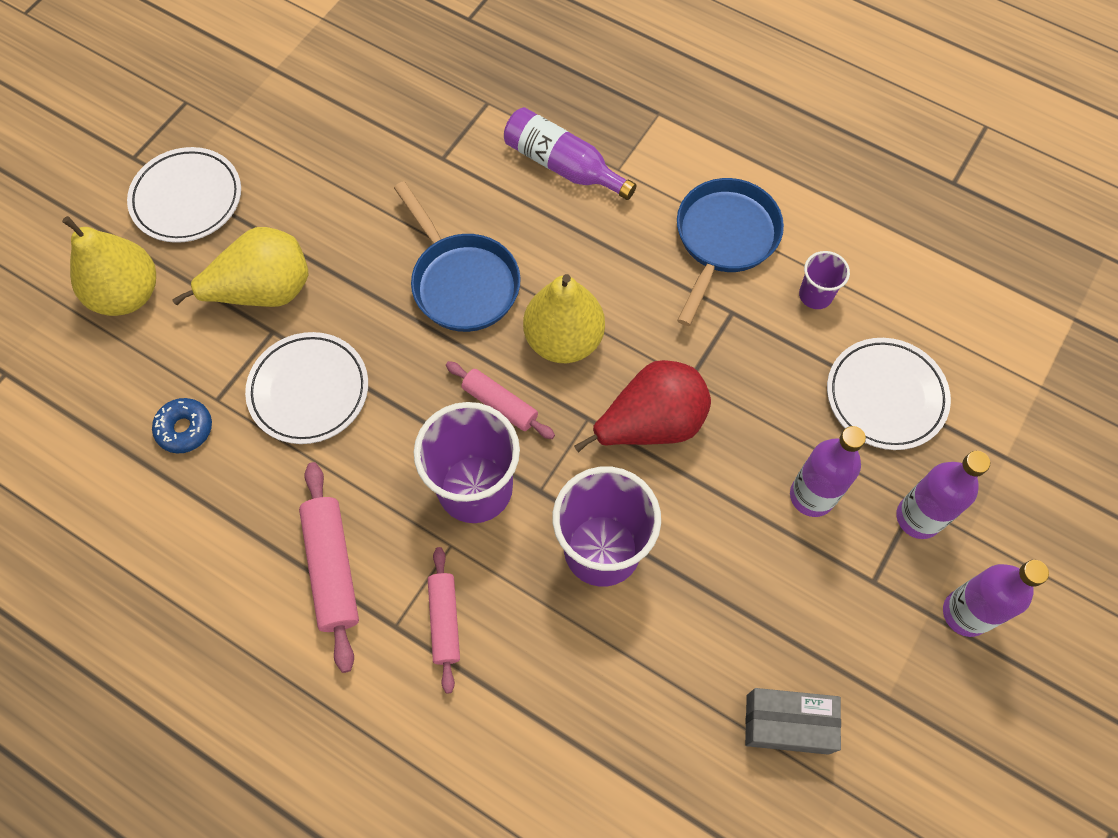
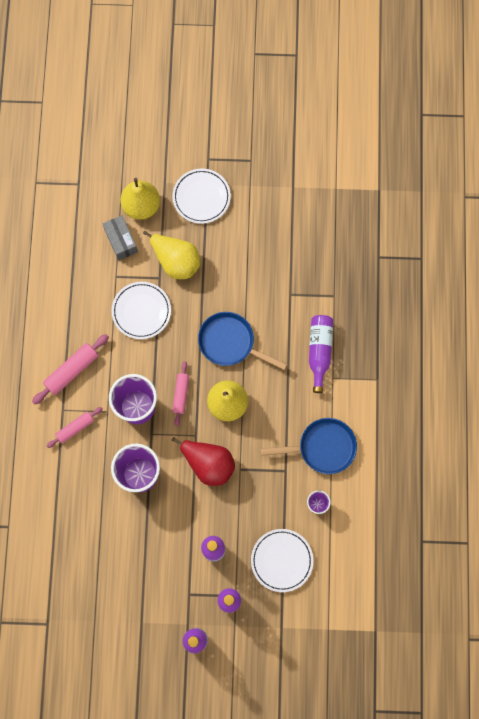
camera: 60 degrees right, 10 degrees up
blue donut [152,398,212,453] -> none
blue pan [394,181,521,332] -> blue pan turned 90 degrees clockwise [198,312,287,370]
grey box [745,688,841,755] -> grey box moved to [103,215,138,261]

